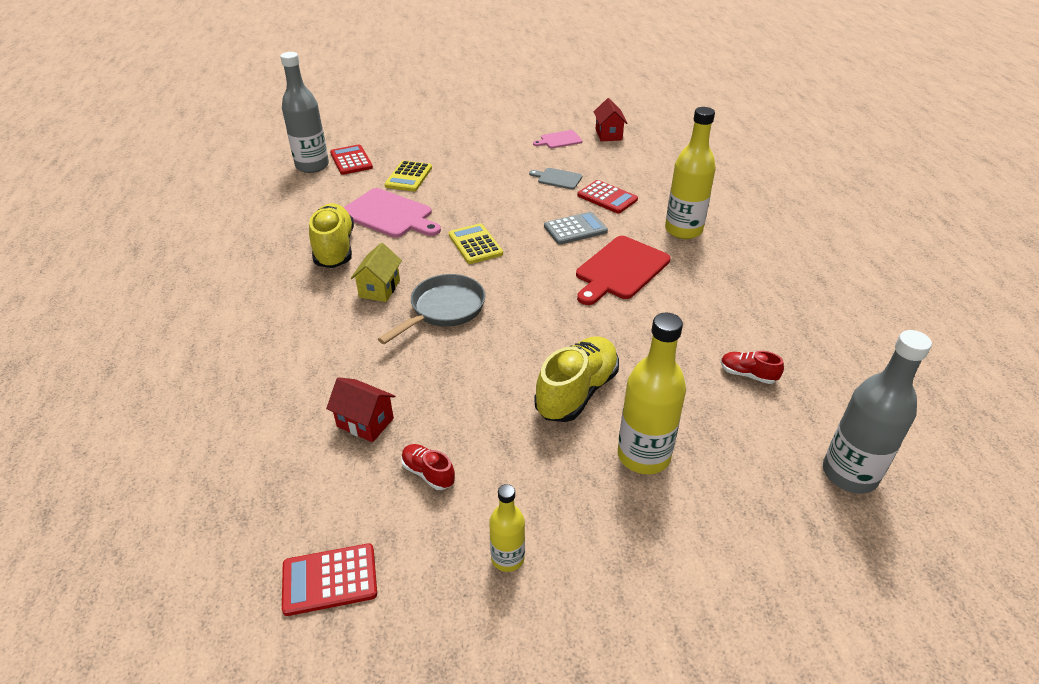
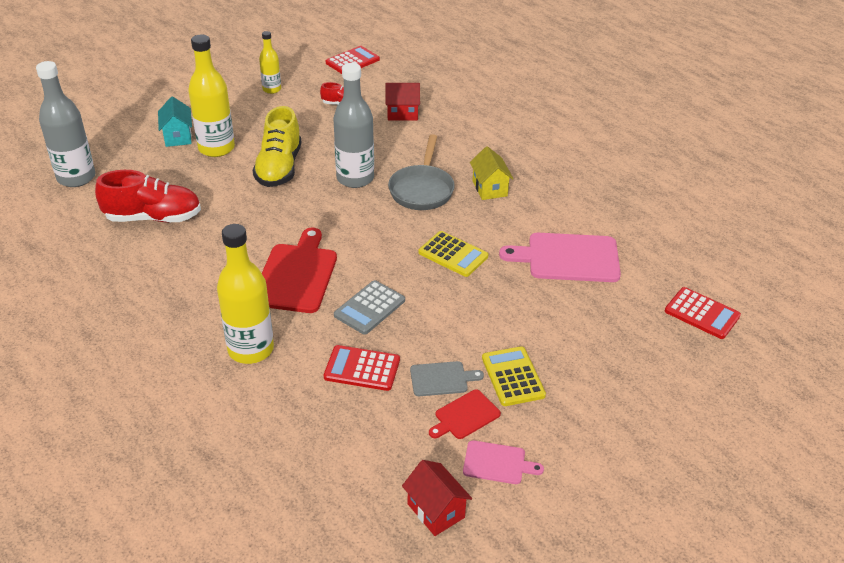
camera: 150 degrees right, 0 degrees up
grey bottle [280,52,329,173] -> grey bottle moved to [333,63,374,188]
yellow shoe [309,204,354,268] -> none
yellow calculator [384,160,432,192] -> yellow calculator moved to [482,346,546,406]
pink cutting board [533,130,582,148] -> pink cutting board turned 60 degrees clockwise [463,440,544,484]
red shoe [721,351,784,384] -> red shoe [95,170,201,223], size x1.99
none -> turquoise house [158,96,192,147]
none -> red cutting board [429,389,501,439]

